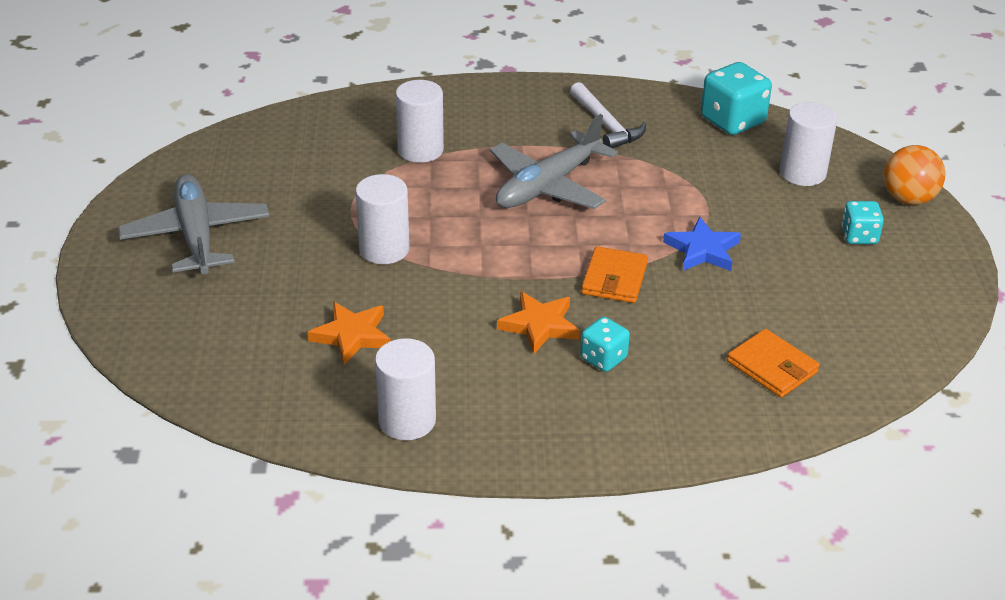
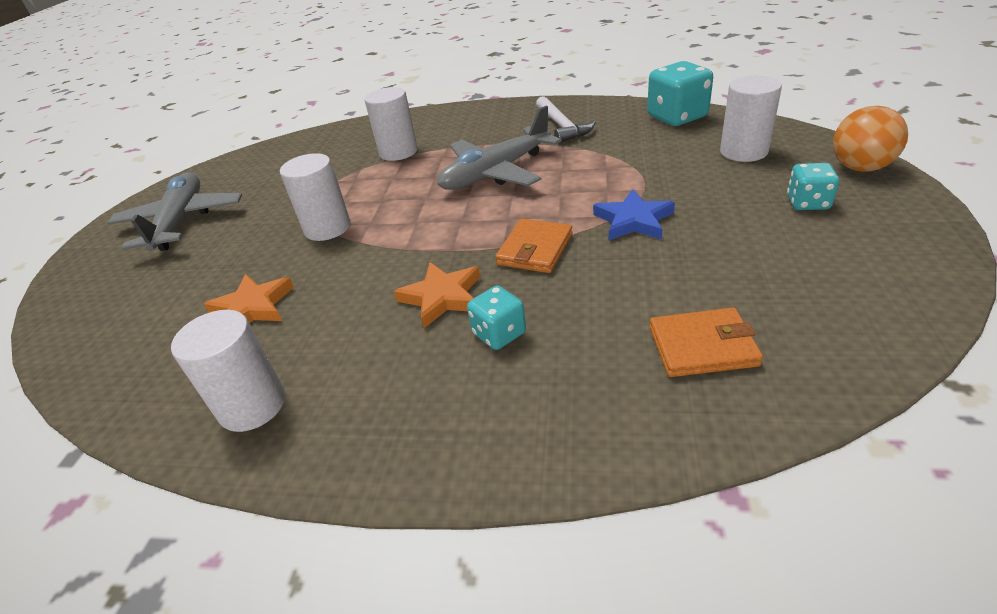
camera: 15 degrees right, 0 degrees up
orange wallet [727,329,820,398] -> orange wallet turned 60 degrees counterclockwise [650,307,763,377]

